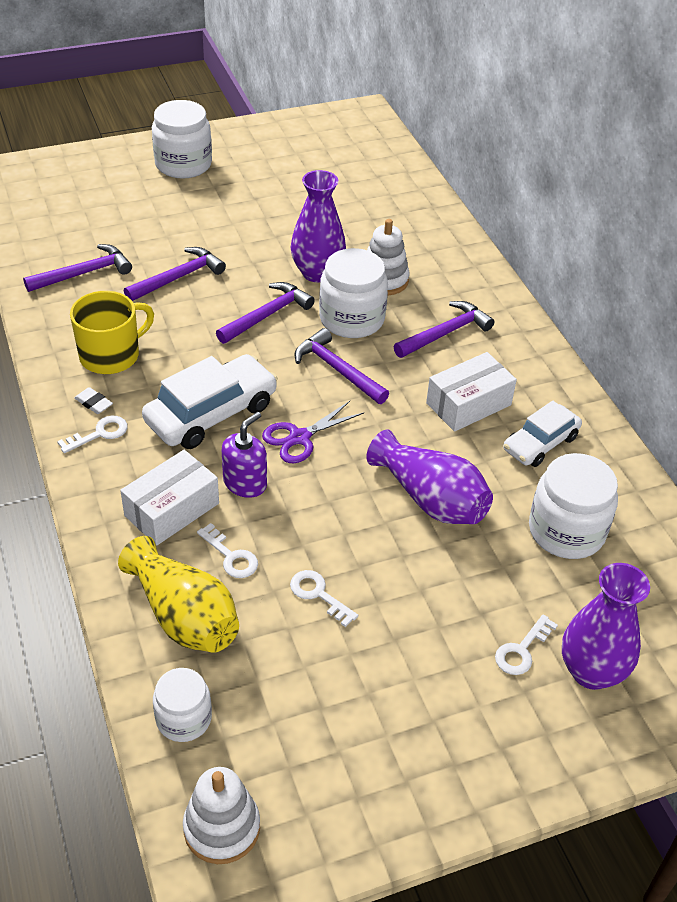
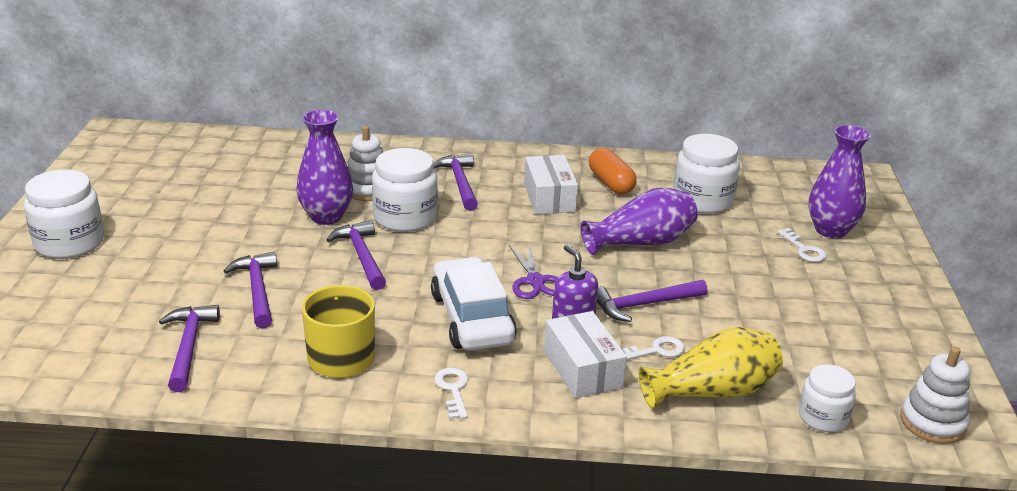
camera: 65 degrees left, 15 degrees down
white eraser [74,387,113,414] -> none
white key [290,570,358,627] -> none
purple hammer [294,328,389,404] -> purple hammer moved to [597,280,707,322]
white car [503,401,582,467] -> orange capsule [589,148,637,194]

